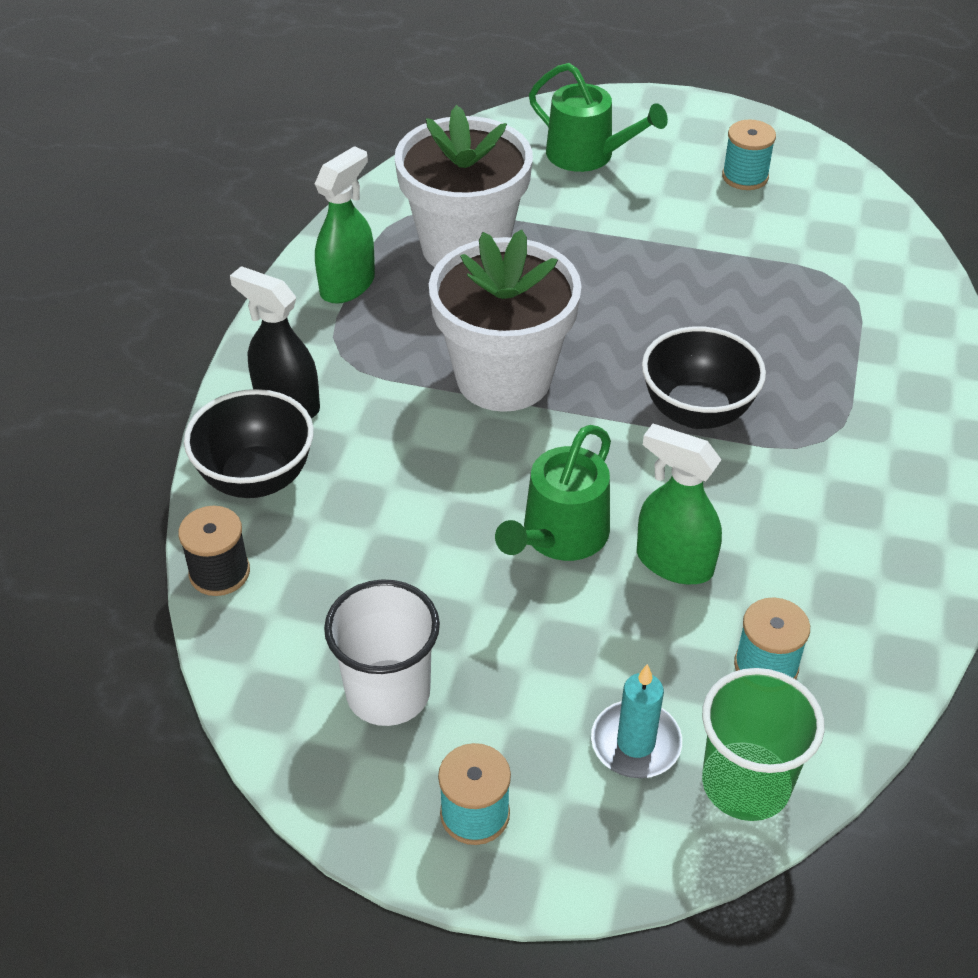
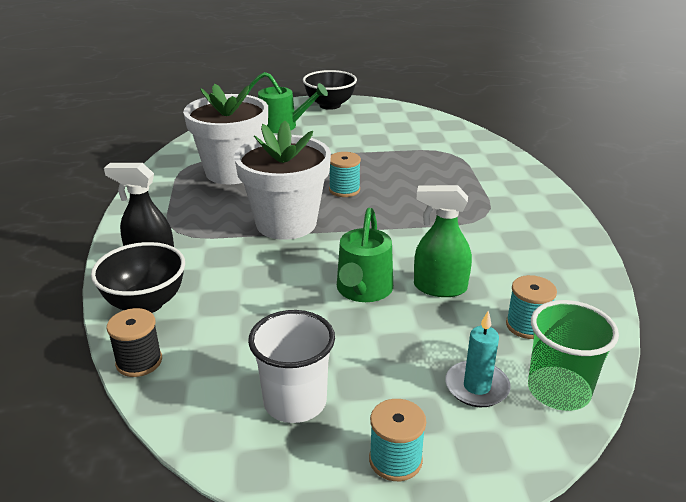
camera: 20 degrees left, 15 degrees down
green spray bottle [315,146,375,304] -> none
black bowl [642,326,766,429] -> black bowl moved to [303,70,357,110]
turquoise spool [722,120,776,190] -> turquoise spool moved to [329,152,361,197]

